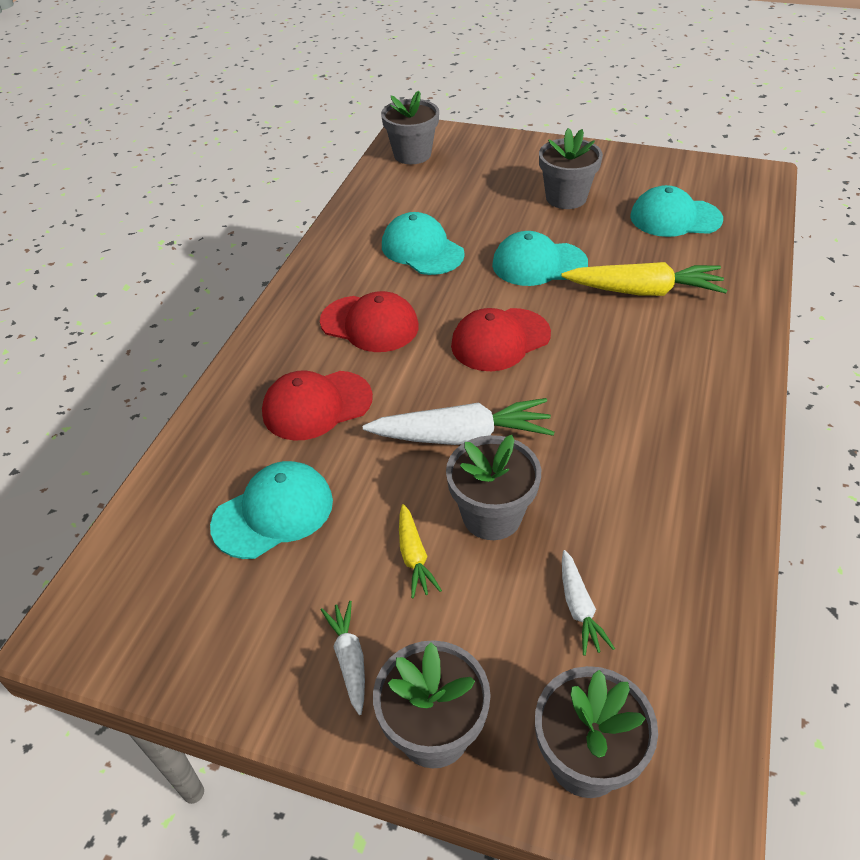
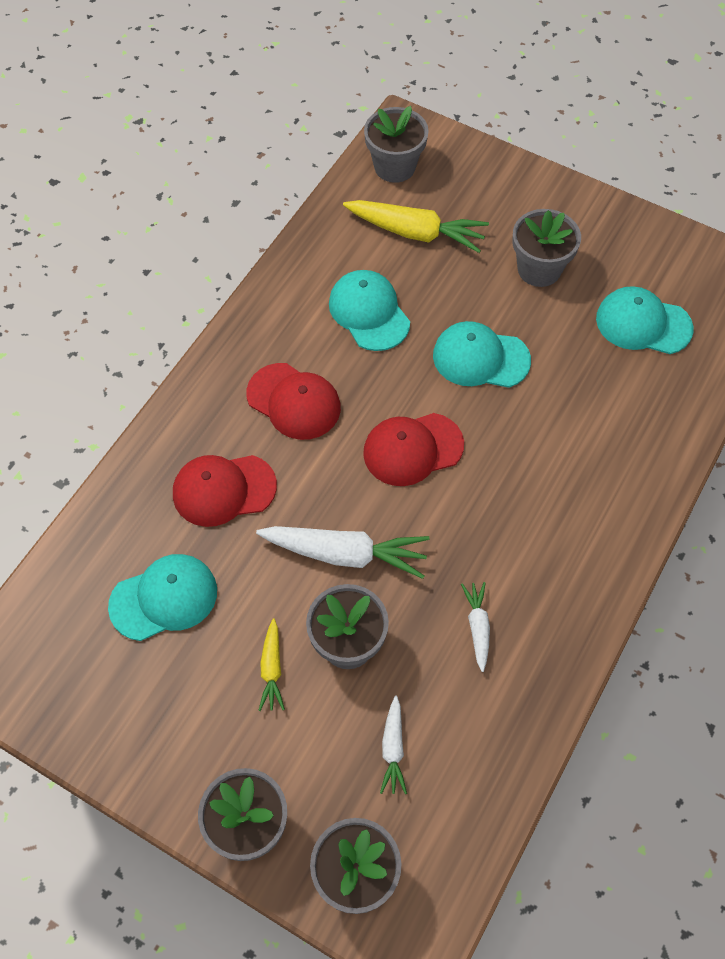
camera: 10 degrees right, 15 degrees up
white carrot [321,601,365,715] -> white carrot moved to [461,582,490,672]
yellow carrot [561,262,727,296] -> yellow carrot moved to [343,200,489,253]

